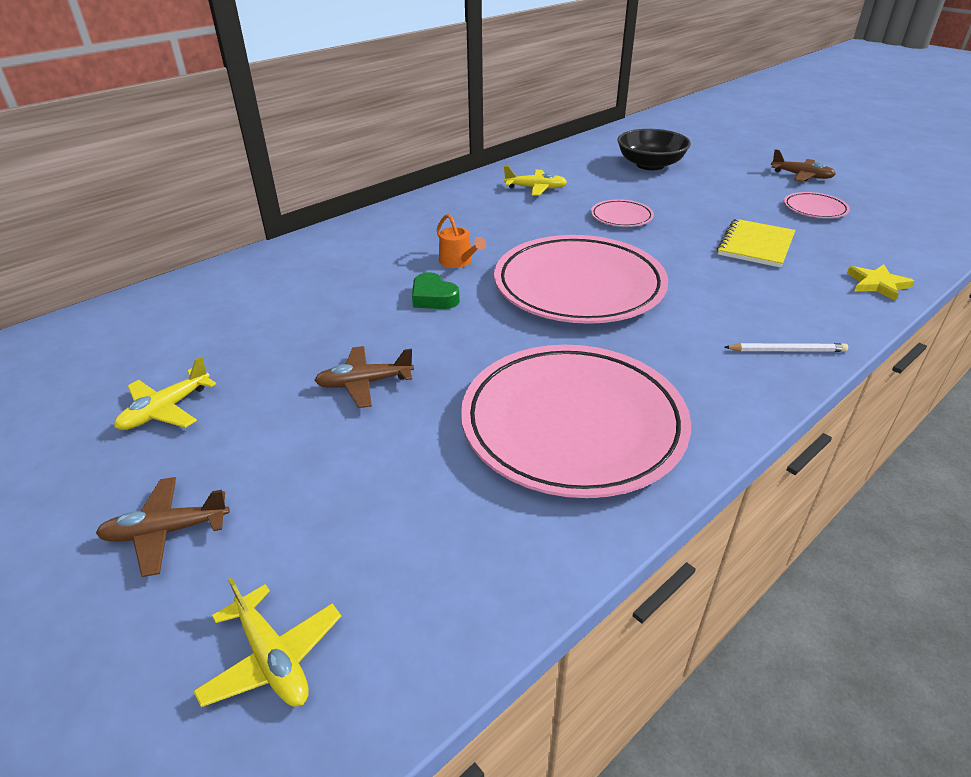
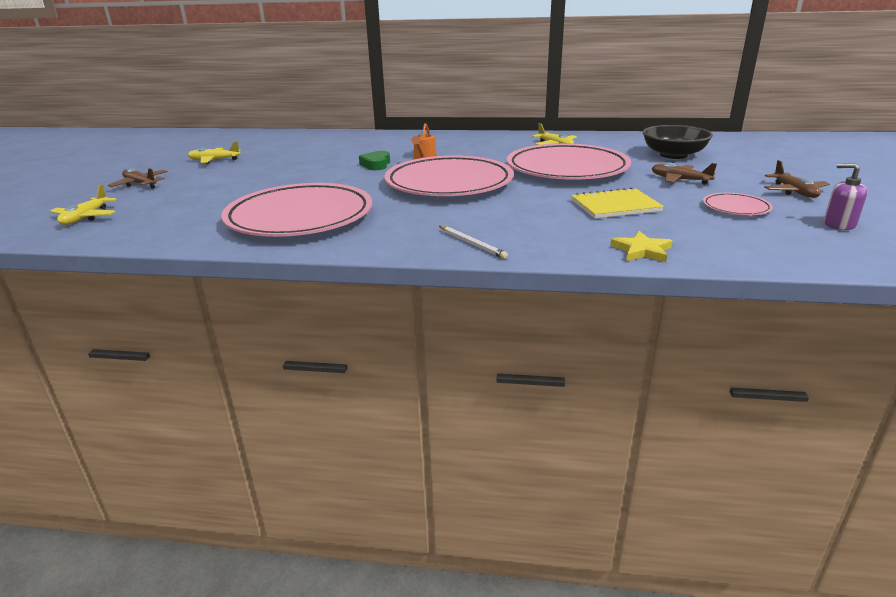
camera: 50 degrees right, 10 degrees down
brown plane [314,346,414,408] -> brown plane moved to [652,162,717,185]
pink plate [591,199,654,227] -> pink plate [507,143,631,180], size x2.32
none -> purple soap dispenser [824,163,867,230]

